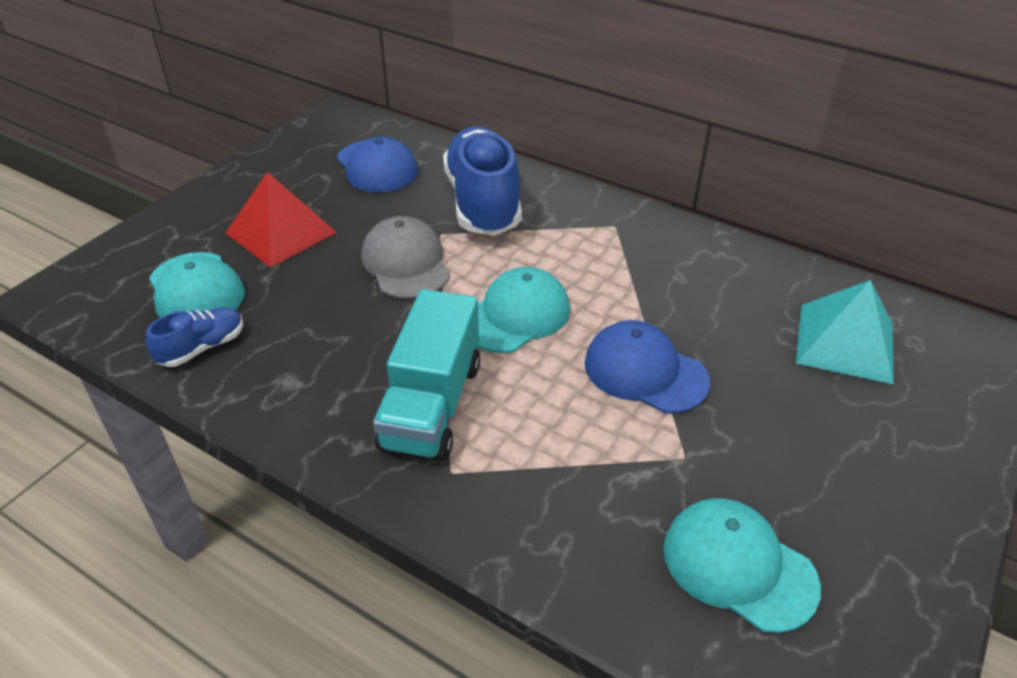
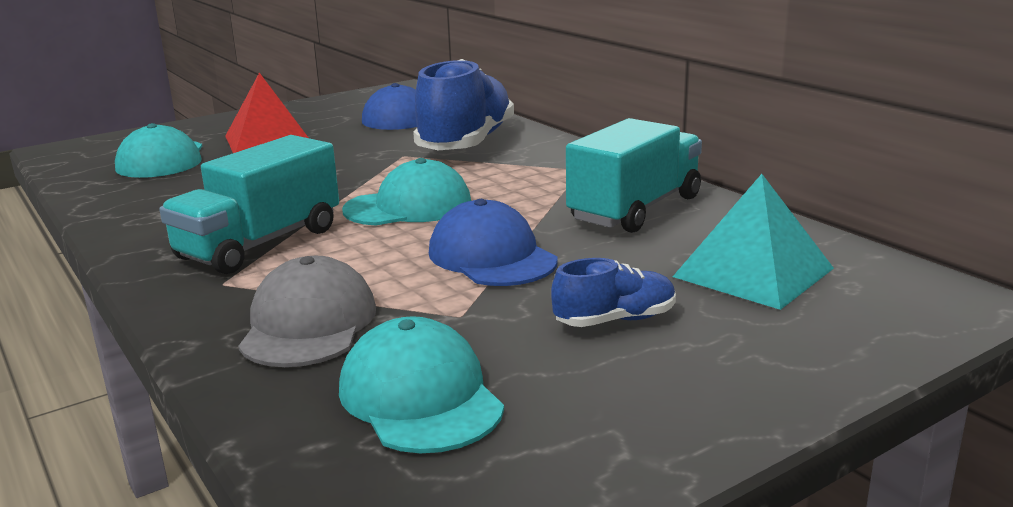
camera: 25 degrees right, 20 degrees down
blue shoe [146,307,243,367] -> blue shoe moved to [551,258,676,327]
grey cap [361,216,450,299] -> grey cap moved to [238,256,376,367]
none -> turquoise truck [566,118,702,233]

